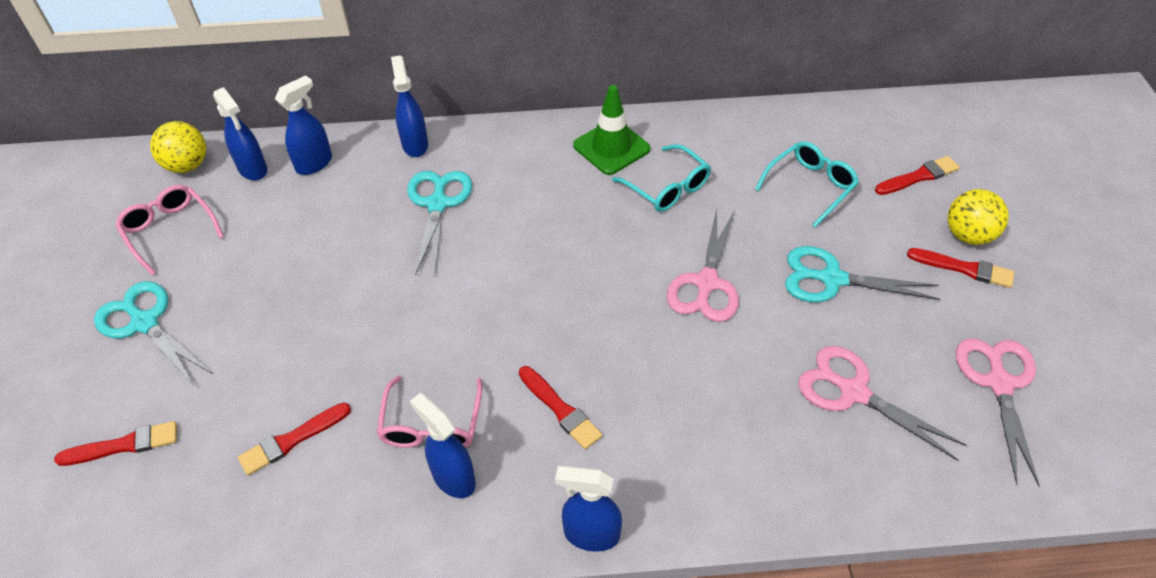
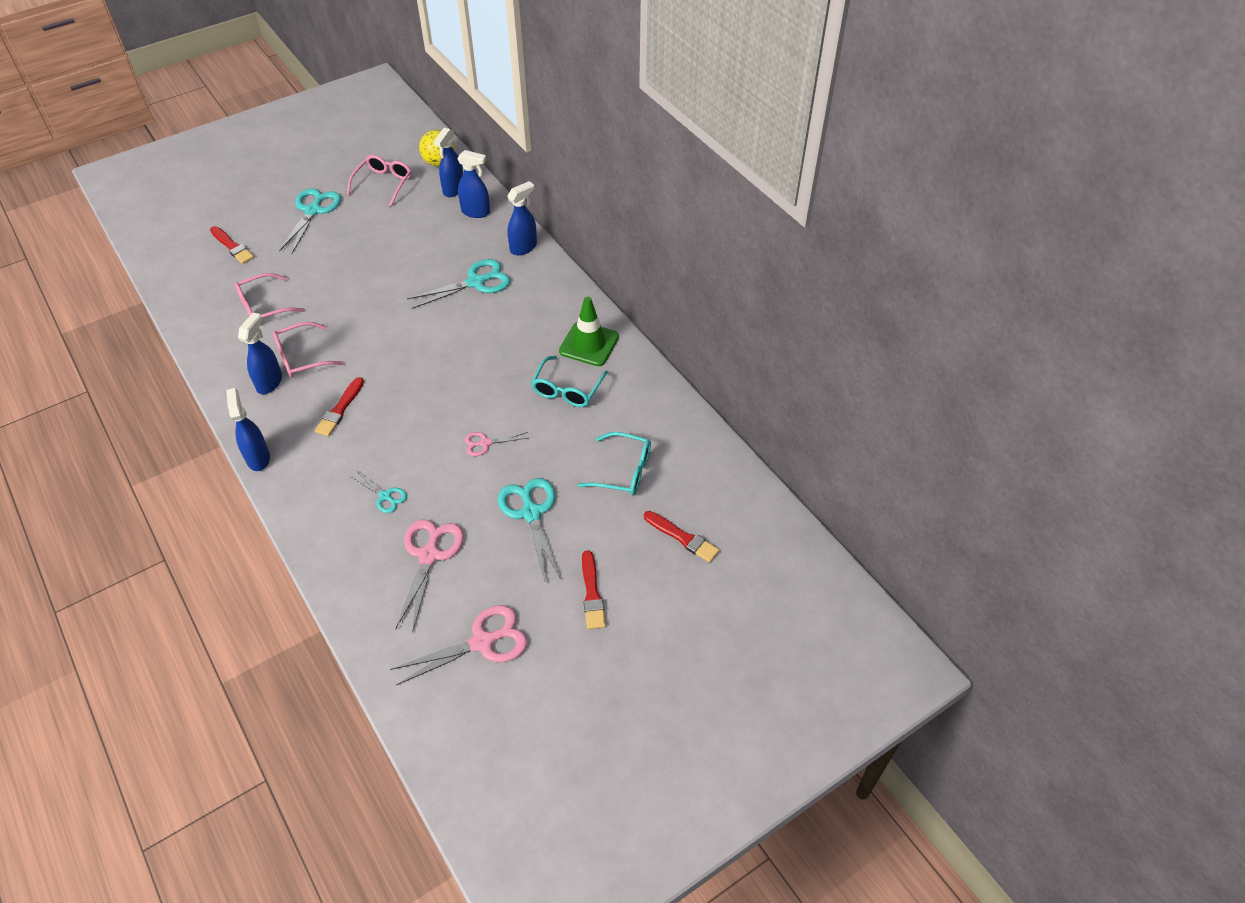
camera: 60 degrees right, 0 degrees up
red brush [238,403,351,476] -> pink glasses [234,273,305,318]
pink scissors [666,209,739,322] -> pink scissors [465,432,528,456], size x0.54
yellow ball [948,189,1009,245] -> none
none -> turquoise scissors [350,470,407,513]

